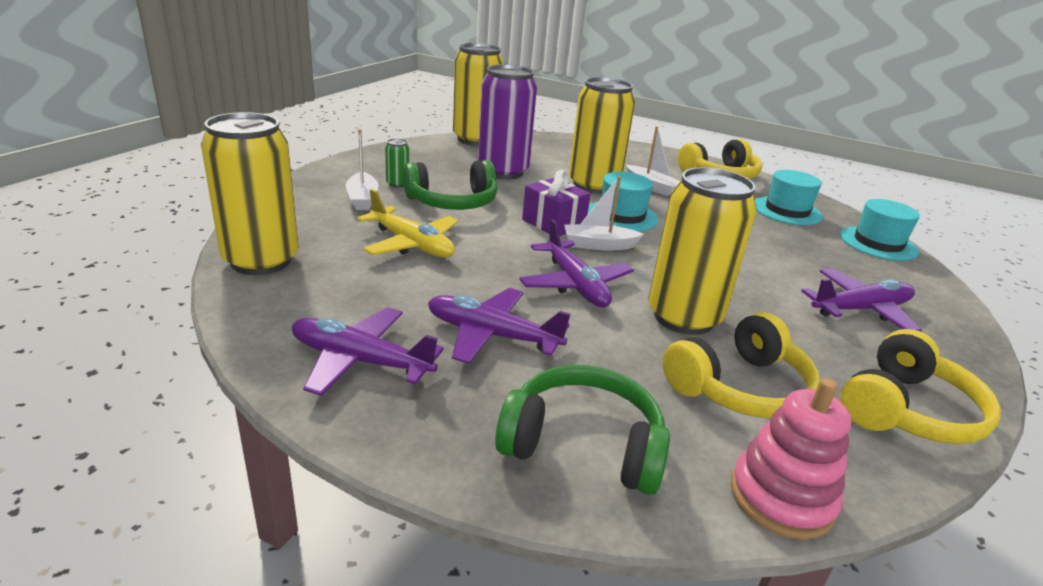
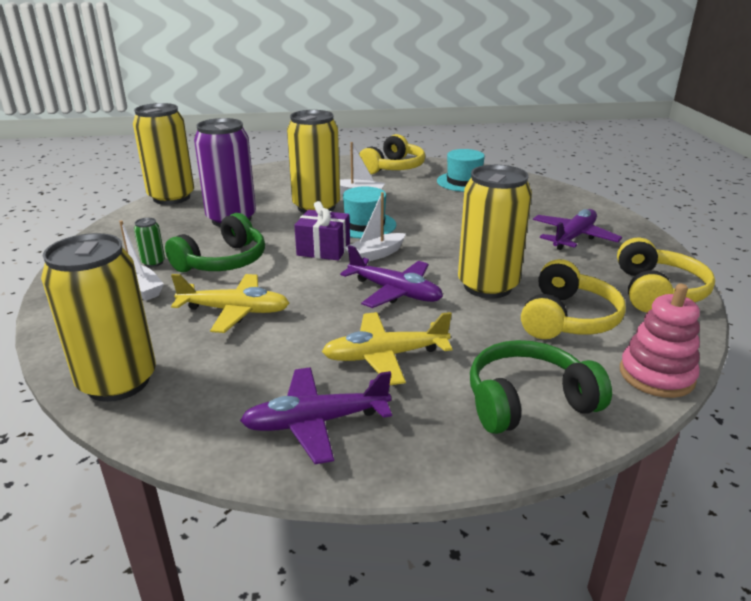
camera: 30 degrees left, 0 degrees up
purple plane [428,288,571,364] -> yellow plane [322,312,453,385]
turquoise hat [840,199,920,261] -> none

